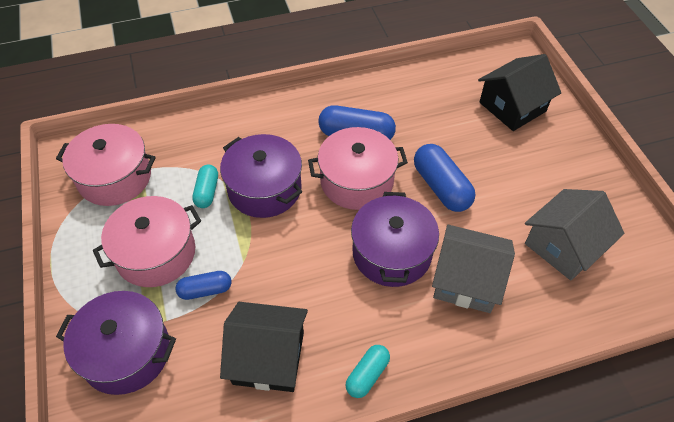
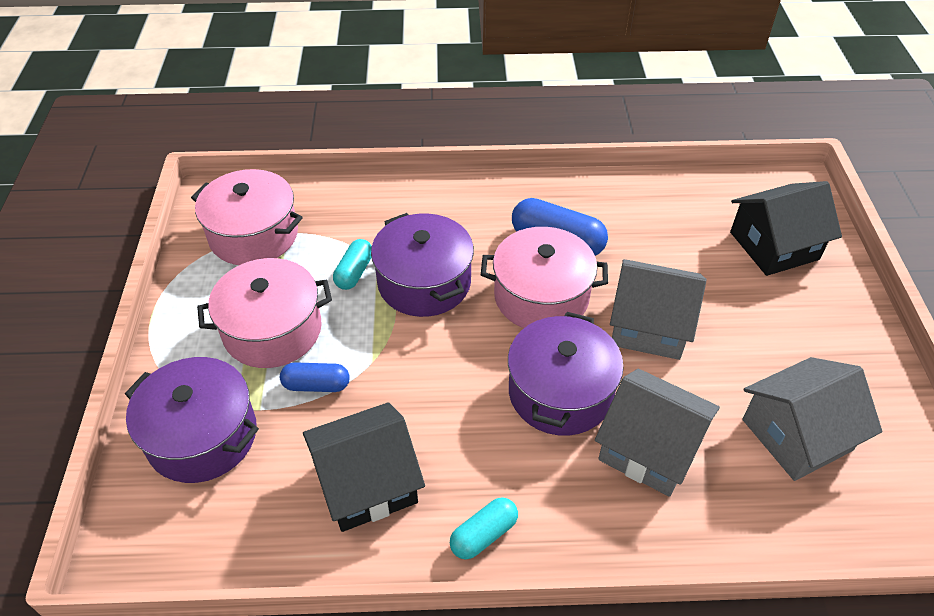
camera: 15 degrees right, 5 degrees down
black house [220,302,308,392] -> black house turned 45 degrees counterclockwise [303,402,425,532]
blue capsule [414,144,475,212] -> grey house [610,259,707,360]

